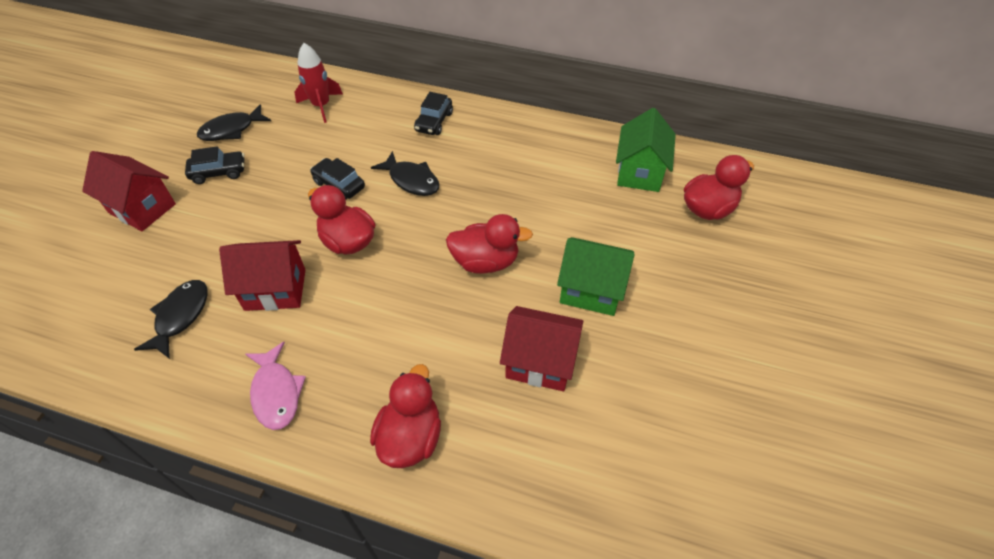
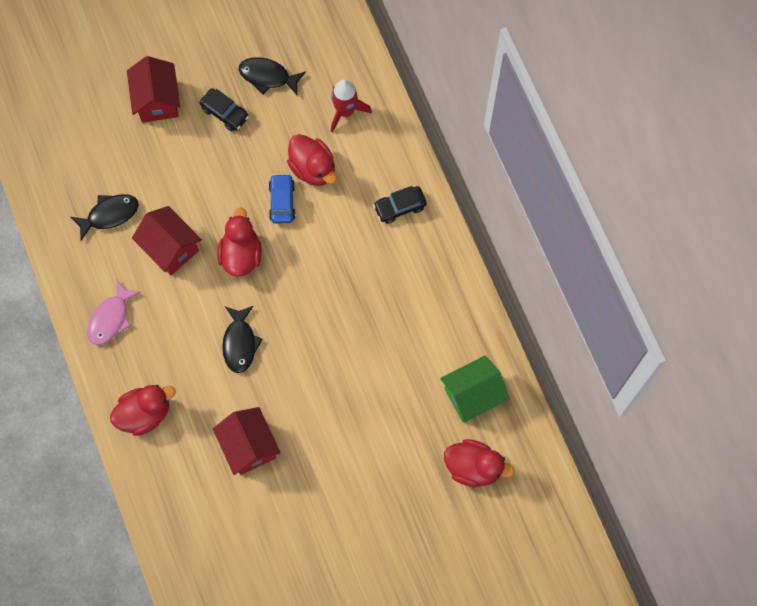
camera: 50 degrees right, 20 degrees up
black car [310,158,365,199] -> blue car [268,174,296,224]
black fish [371,151,439,196] -> black fish moved to [222,306,263,373]
red duck [446,214,533,274] -> red duck moved to [287,134,337,186]
green house [557,237,635,316] -> none

